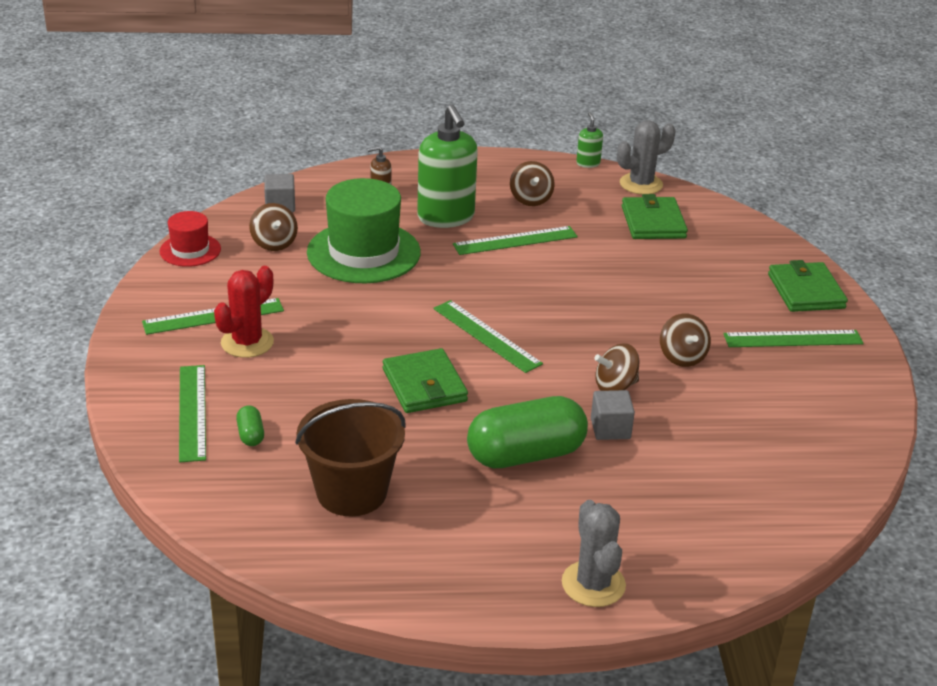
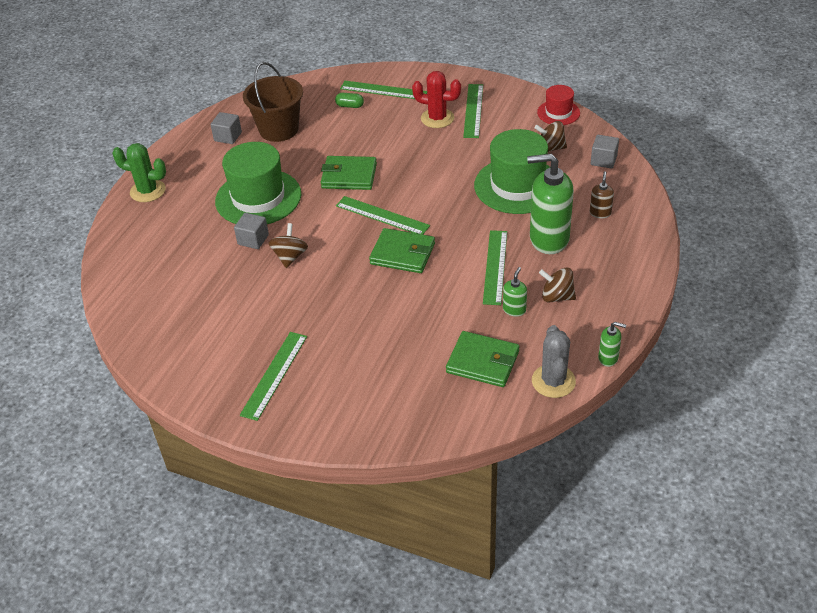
camera: 120 degrees right, 10 degrees up
red cactus [214,266,274,358] -> red cactus turned 45 degrees counterclockwise [412,71,461,128]
green ruler [433,300,543,373] -> green ruler turned 45 degrees clockwise [336,196,430,235]
green capsule [467,396,588,468] -> green hat [215,142,301,224]
grey cactus [562,500,626,607] -> green cactus [112,143,166,202]
brown spinning top [660,313,711,367] -> none
green wallet [768,260,848,312] -> green wallet moved to [369,228,435,273]
none -> grey cube [211,112,242,144]
none -> green soap dispenser [503,267,527,317]

